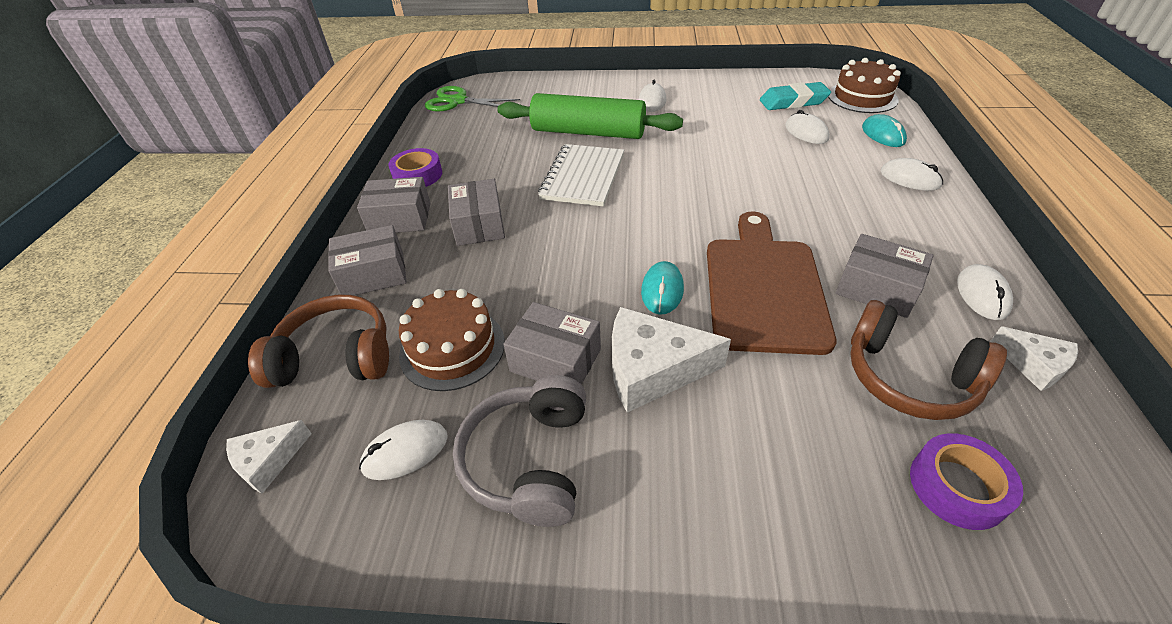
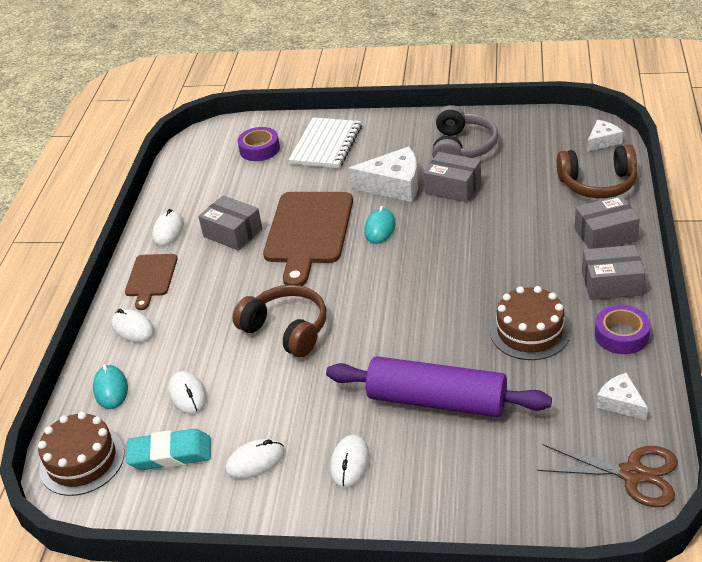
camera: 175 degrees left, 5 degrees down
white mouse [359,420,448,480] -> white mouse moved to [226,439,285,479]
brown cake [399,289,505,391] -> brown cake moved to [490,286,571,360]
green scissors [425,86,520,112] -> brown scissors [537,444,678,507]
grey box [448,179,505,246] -> none
green rolling pin [497,93,683,139] -> purple rolling pin [326,356,552,417]
white notebook [538,144,624,207] -> white notebook moved to [289,117,362,168]
brown headphones [850,300,1007,420] -> brown headphones moved to [233,285,326,357]
white cheese [990,326,1078,391] -> white cheese moved to [596,373,648,420]
none -> brown cutting board [125,254,178,310]

